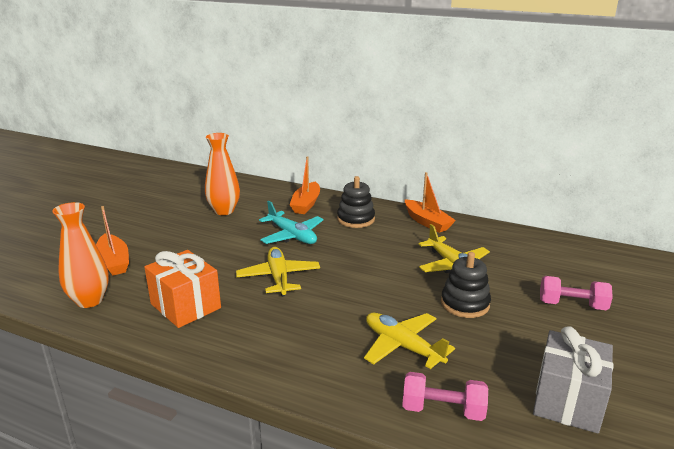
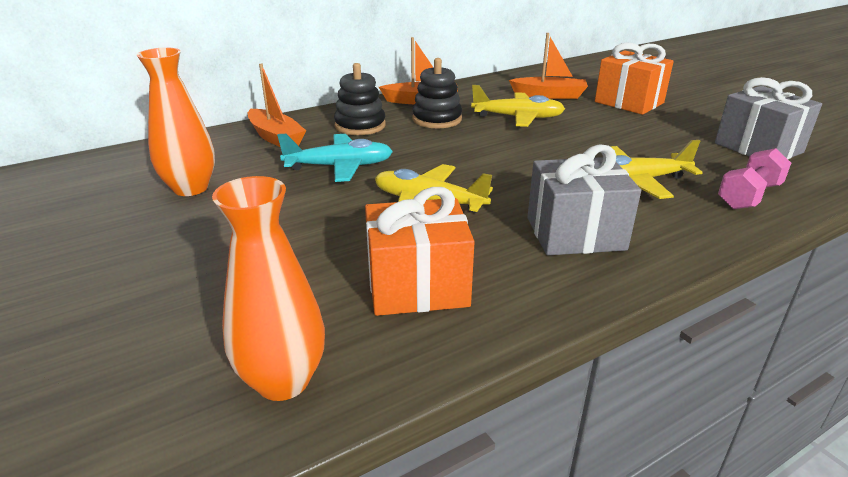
camera: 55 degrees left, 5 degrees up
orange boat [96,206,129,275] -> orange boat moved to [509,33,588,99]
black stacking toy [441,252,491,318] -> black stacking toy moved to [412,58,462,128]
pink dumbbell [540,276,613,310] -> orange gift [595,43,674,115]
none -> grey gift [527,144,641,255]

